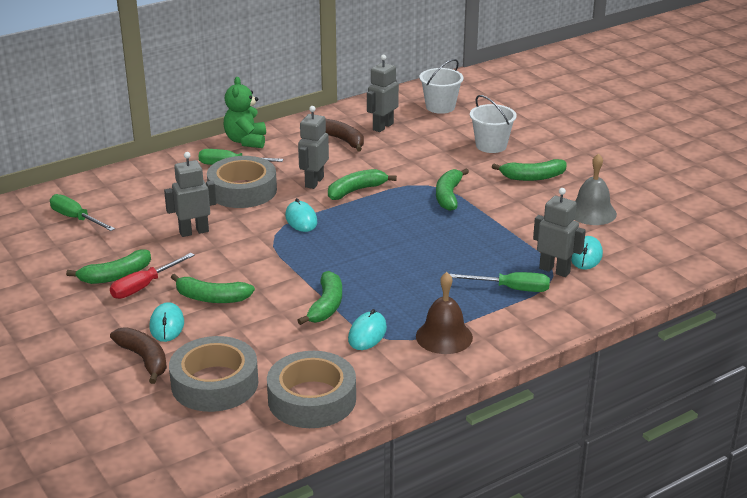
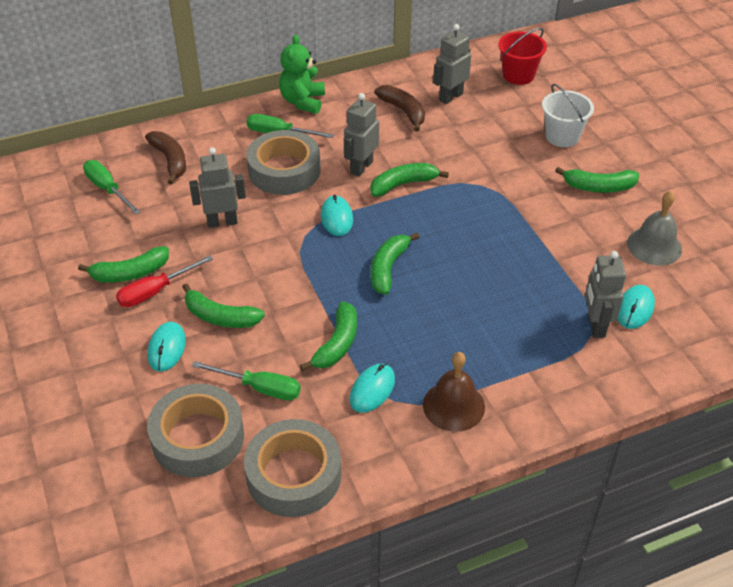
camera: 10 degrees right, 15 degrees up
brown banana [110,327,167,384] -> brown banana moved to [145,131,186,184]
white bucket [419,59,463,114] -> red bucket [498,28,547,85]
green banana [436,168,469,211] -> green banana moved to [371,233,419,295]
green screwdriver [450,272,550,292] -> green screwdriver moved to [192,361,301,401]
grey robot [533,188,586,277] -> grey robot turned 135 degrees counterclockwise [585,251,626,338]

